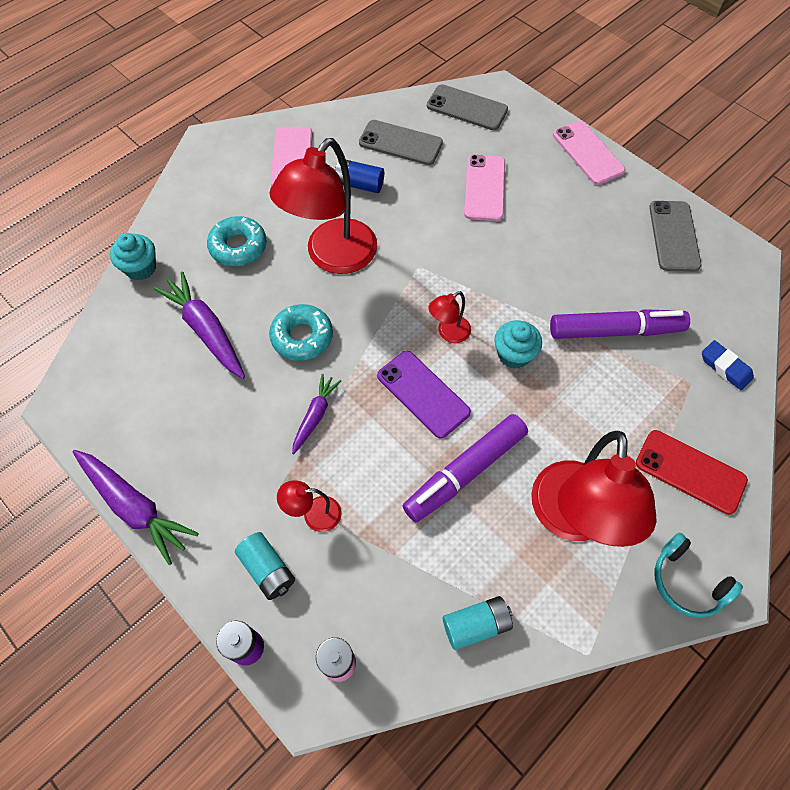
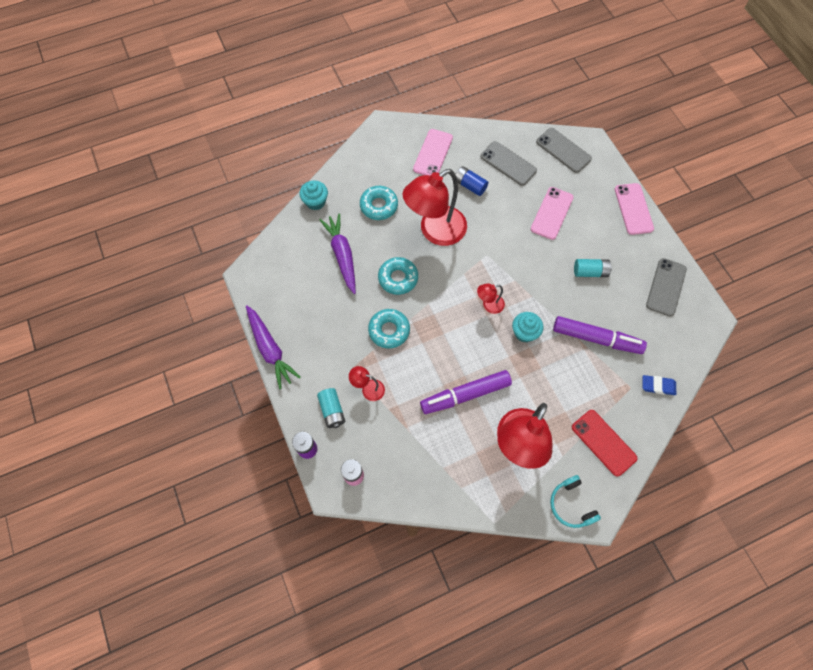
camera: 20 degrees right, 5 degrees up
purple carrot [292,374,341,455] -> turquoise donut [368,309,410,348]
purple phone [377,351,471,439] -> none
turquoise battery [443,596,513,650] -> turquoise battery moved to [574,259,612,277]
blue eraser [702,340,754,390] -> blue eraser turned 60 degrees counterclockwise [643,375,676,395]

